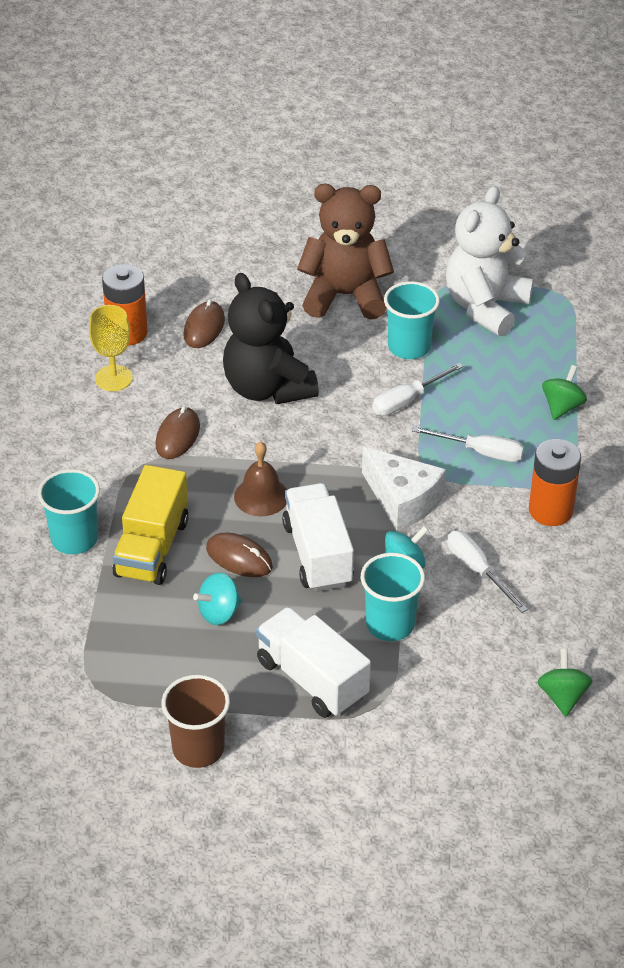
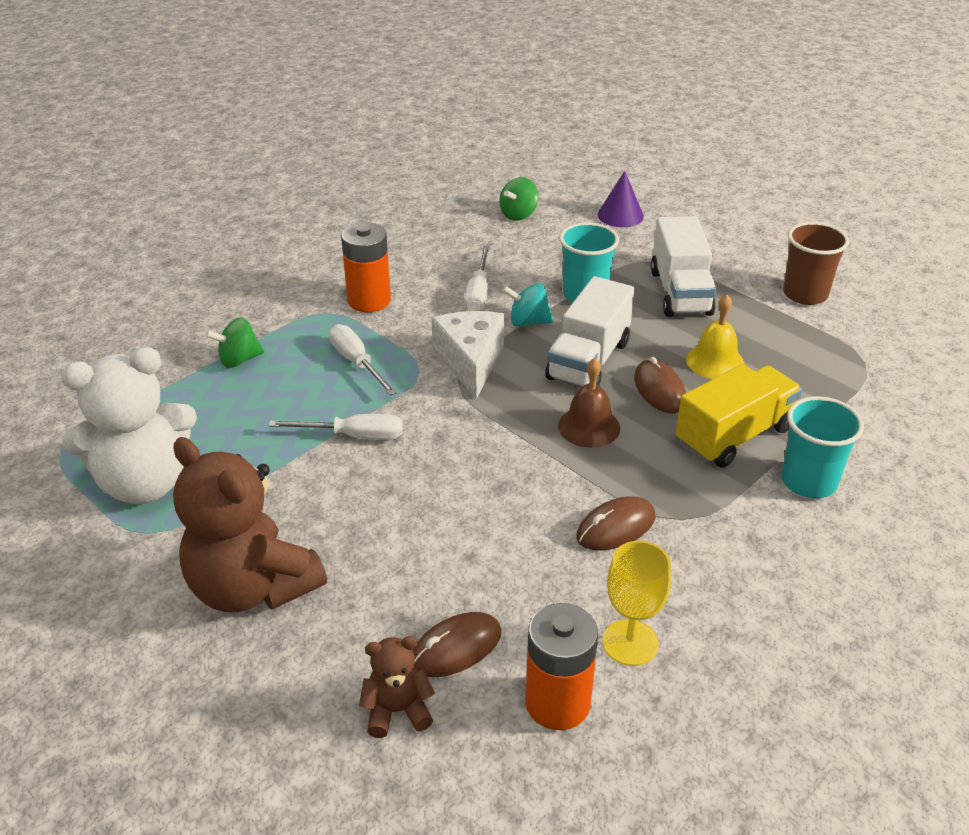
camera: 140 degrees left, 5 degrees down
turquoise spinning top [193,573,242,625] -> yellow bell [686,294,744,379]
black teddy bear [223,273,319,404] -> none
turquoise cup [384,281,440,359] -> none
none -> brown teddy bear [359,636,435,738]
none -> purple cone [598,171,644,227]

